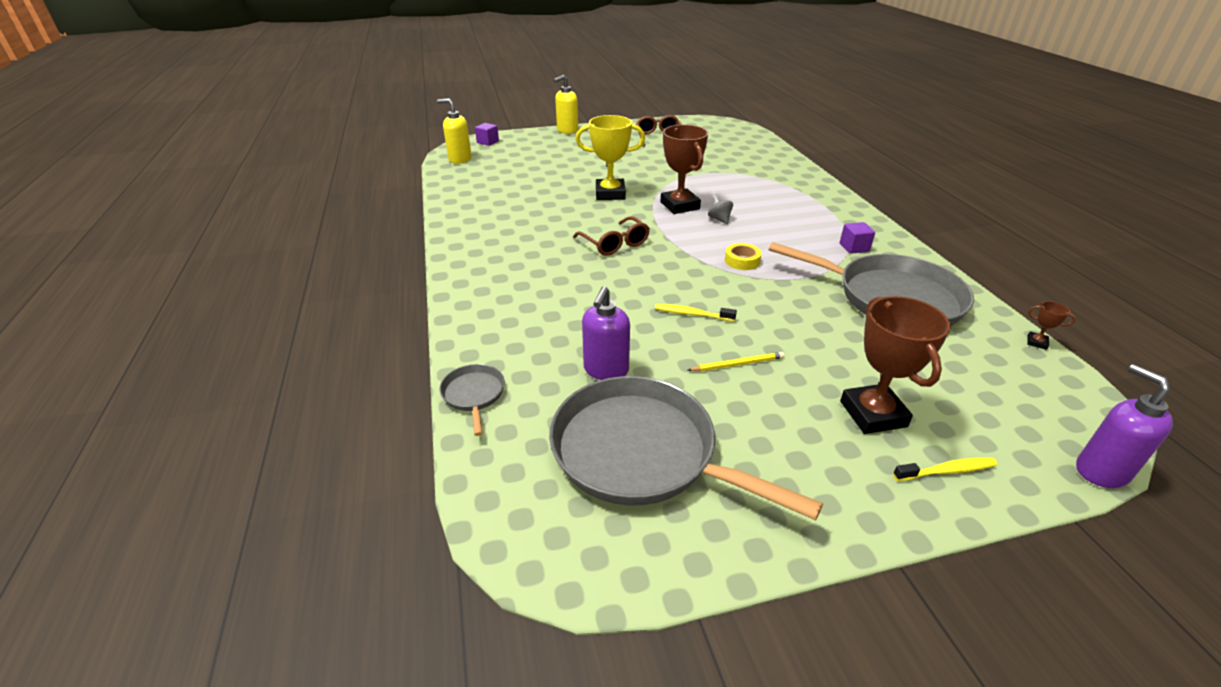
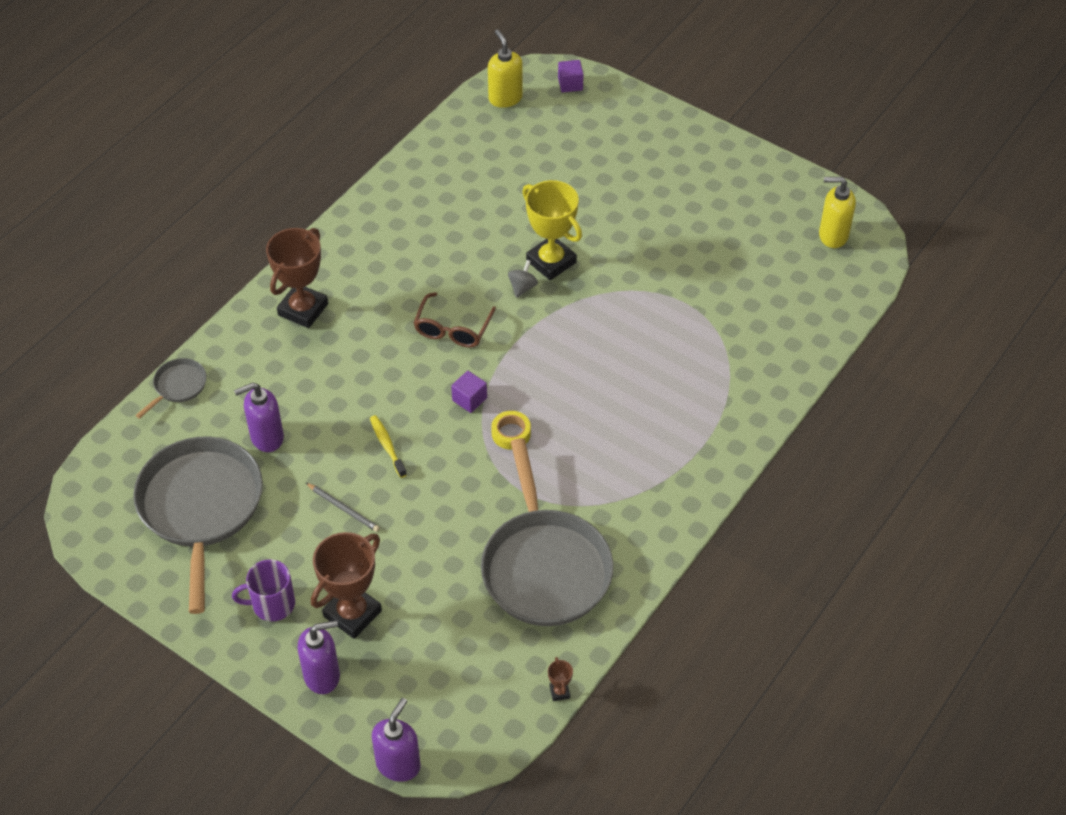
camera: 50 degrees right, 15 degrees up
yellow soap dispenser [554,75,578,134] -> yellow soap dispenser moved to [819,177,856,248]
brown glasses [636,115,682,146] -> none
brown trophy [661,125,708,214] -> brown trophy moved to [266,228,328,328]
yellow pencil [688,352,784,371] -> grey pencil [306,483,380,532]
grey spinning top [708,194,733,224] -> grey spinning top moved to [508,260,538,298]
purple cube [840,222,875,254] -> purple cube moved to [451,371,487,413]
yellow toothbrush [893,457,997,481] -> purple soap dispenser [297,620,340,694]
none -> purple mug [232,559,295,621]

